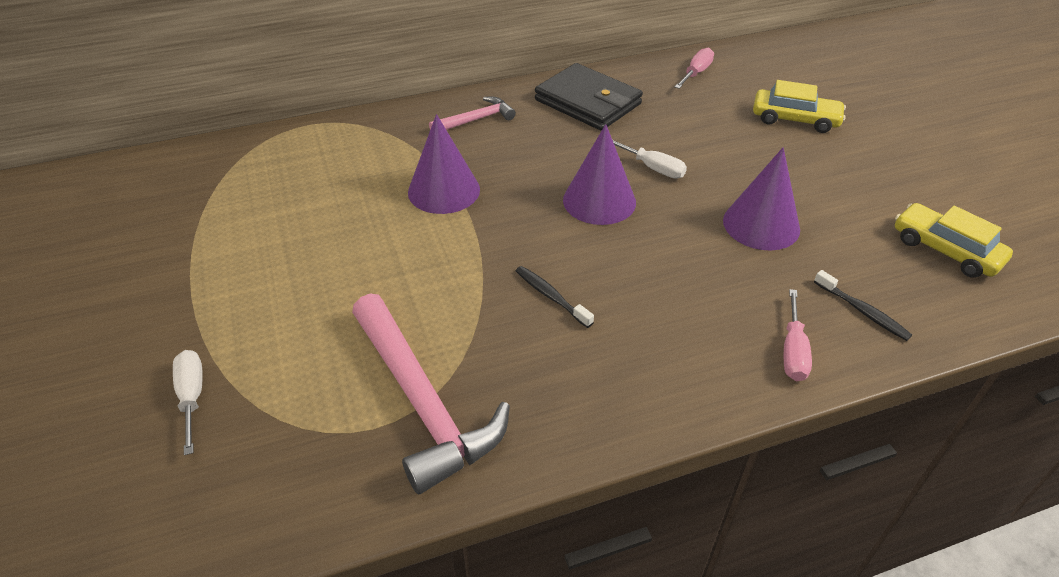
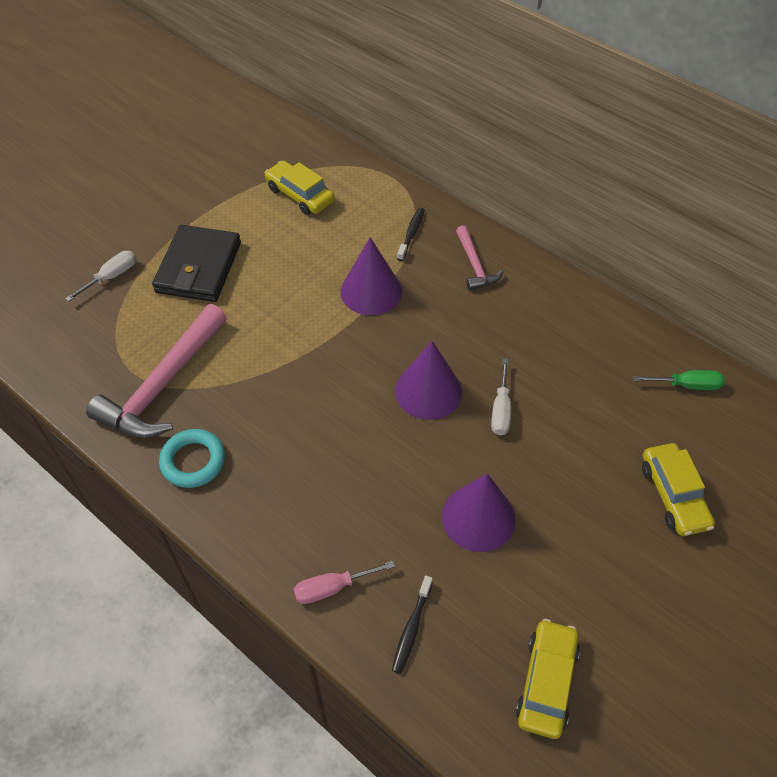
camera: 60 degrees right, 10 degrees up
pink hammer [429,97,516,130] -> pink hammer turned 45 degrees clockwise [456,225,503,290]
black toothbrush [516,266,594,328] -> black toothbrush moved to [397,208,425,261]
black wallet [535,63,643,131] -> black wallet moved to [152,225,241,302]
pink screwdriver [675,48,714,89] -> green screwdriver [633,370,725,390]
none -> turquoise ring [159,429,225,488]
none -> yellow car [264,161,334,215]

